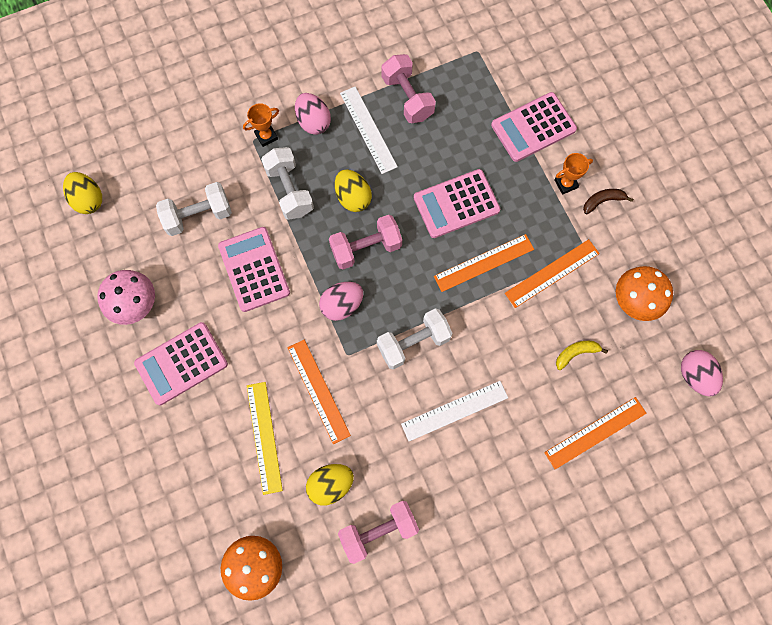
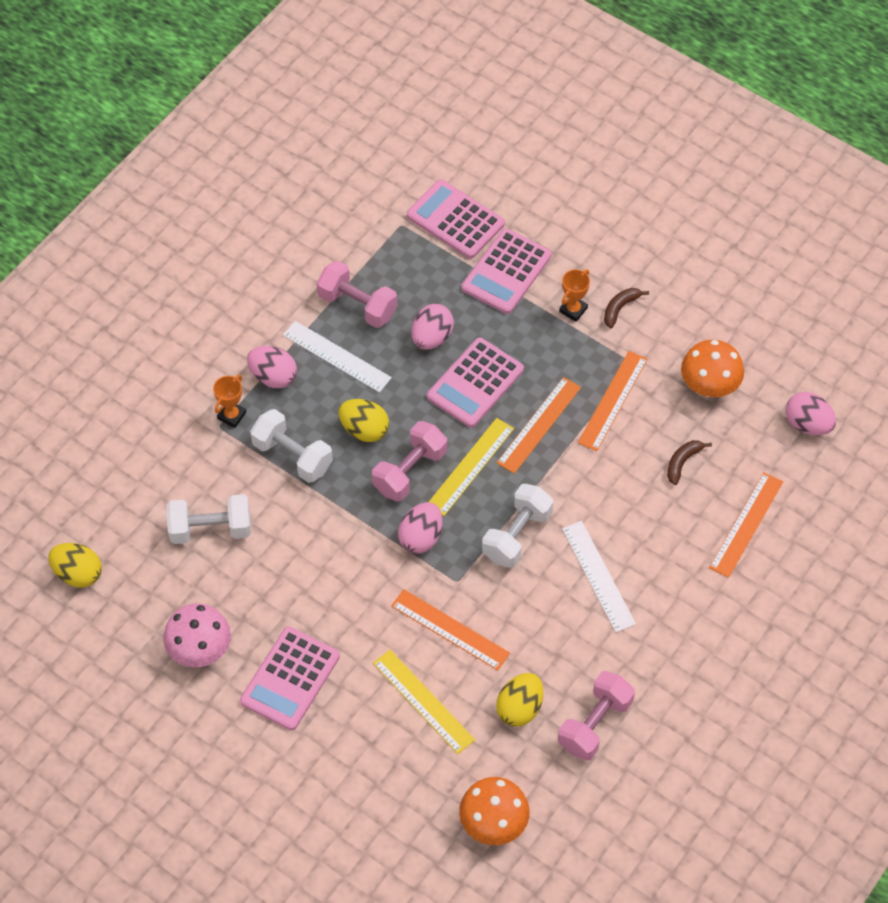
camera: 30 degrees left, 15 degrees down
white dumbbell [156,182,232,236] -> white dumbbell turned 45 degrees clockwise [166,494,251,544]
pink calculator [218,227,290,312] -> pink calculator moved to [407,179,505,259]
white ruler [401,381,508,441] -> white ruler turned 60 degrees counterclockwise [562,521,636,632]
yellow banana [556,341,608,370] -> brown banana [667,440,712,485]
none -> pink egg [411,304,454,350]
none -> yellow ruler [429,418,514,516]

